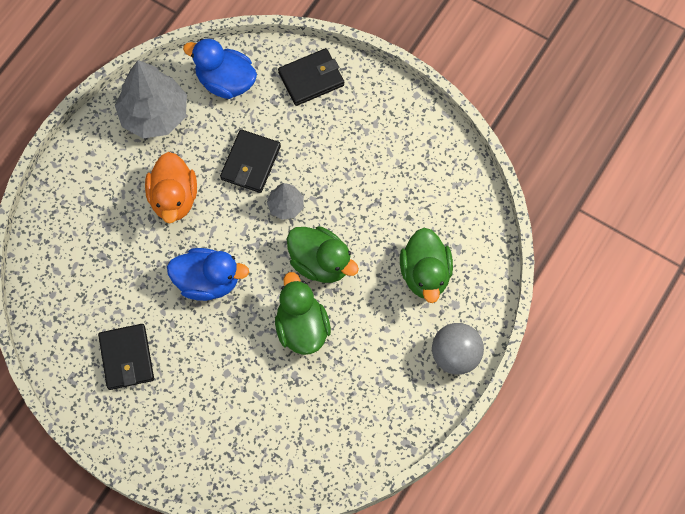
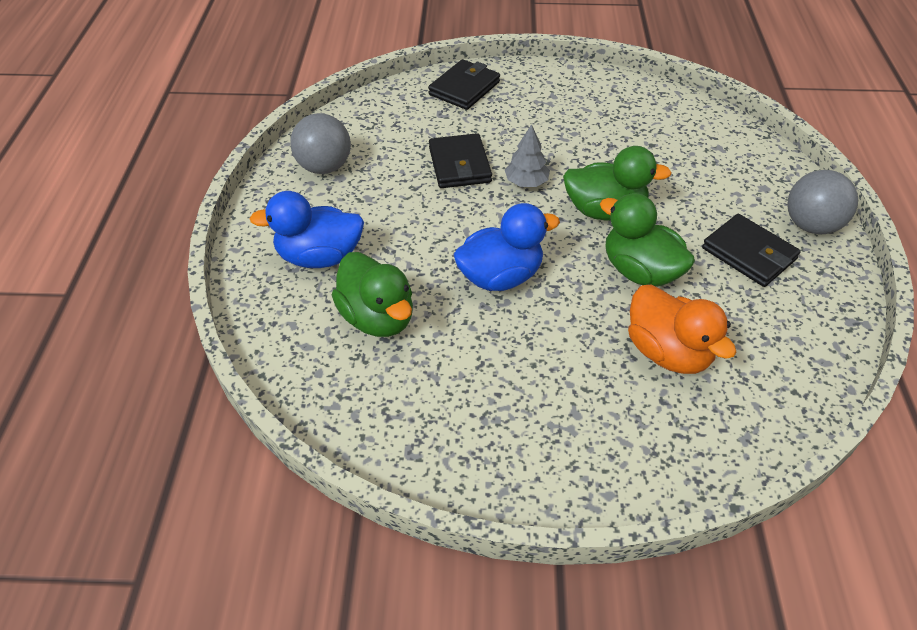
camera: 30 degrees left, 20 degrees down
black wallet [98,324,154,390] -> black wallet moved to [702,214,801,287]
grey tree [115,60,187,138] -> grey ball [290,113,351,174]
orange duck [145,152,197,223] -> orange duck moved to [628,285,736,374]
blue duck [183,38,257,99] -> blue duck moved to [249,191,364,268]
green duck [400,228,453,303] -> green duck moved to [332,252,413,337]

